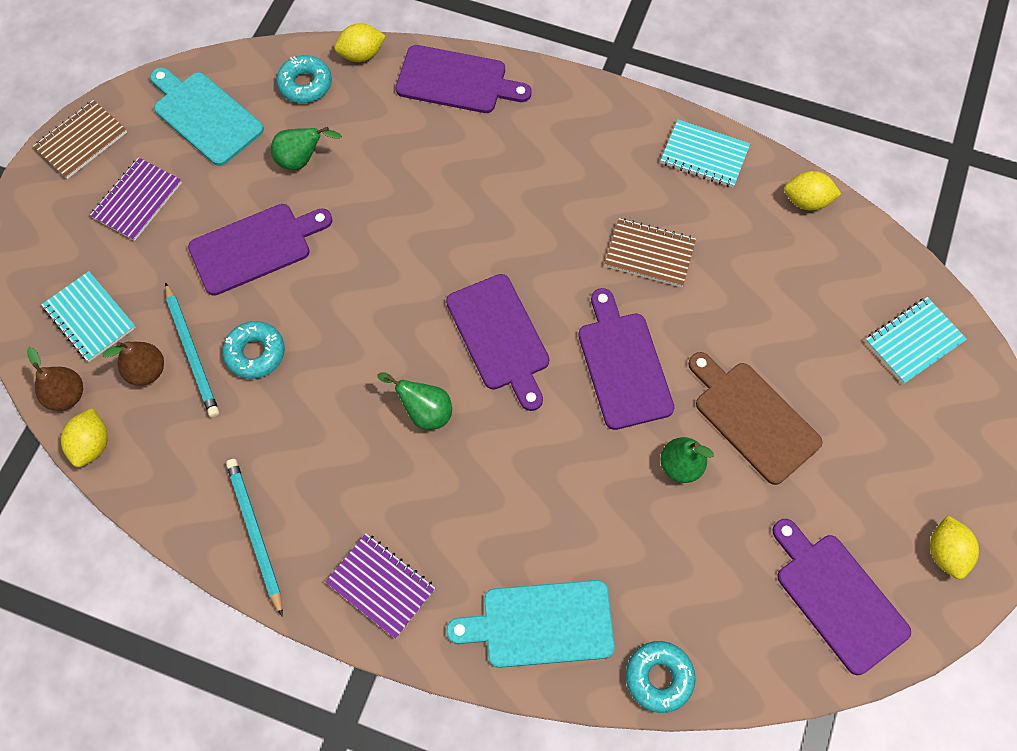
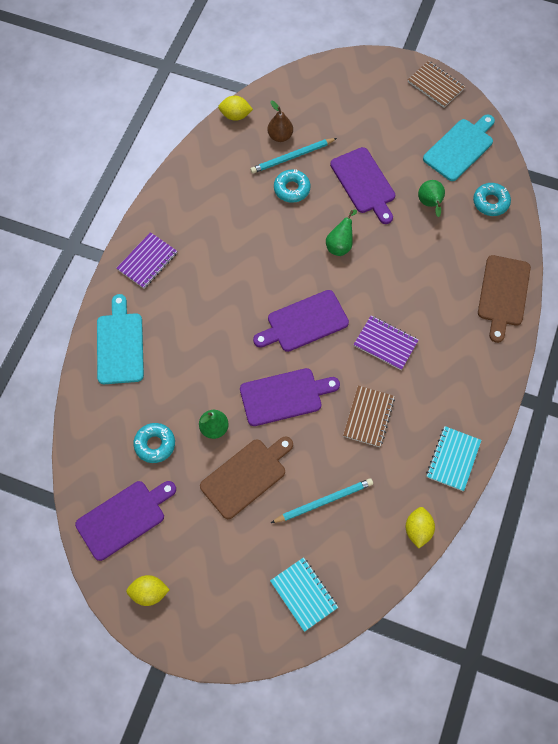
camera: 90 degrees right, 0 degrees up
brown pear [27,347,83,411] -> none
turquoise notebook [41,271,136,362] -> none
purple notebook [90,157,182,241] -> purple notebook moved to [354,316,419,370]
turquoise pencil [226,459,283,617] -> turquoise pencil moved to [271,478,373,523]
yellow lemon [334,23,386,62] -> none
green pear [377,372,452,430] -> green pear moved to [326,210,357,256]
purple cutting board [396,45,532,113] -> brown cutting board [478,255,531,343]
turquoise donut [626,641,696,713] -> turquoise donut moved to [134,423,175,463]

